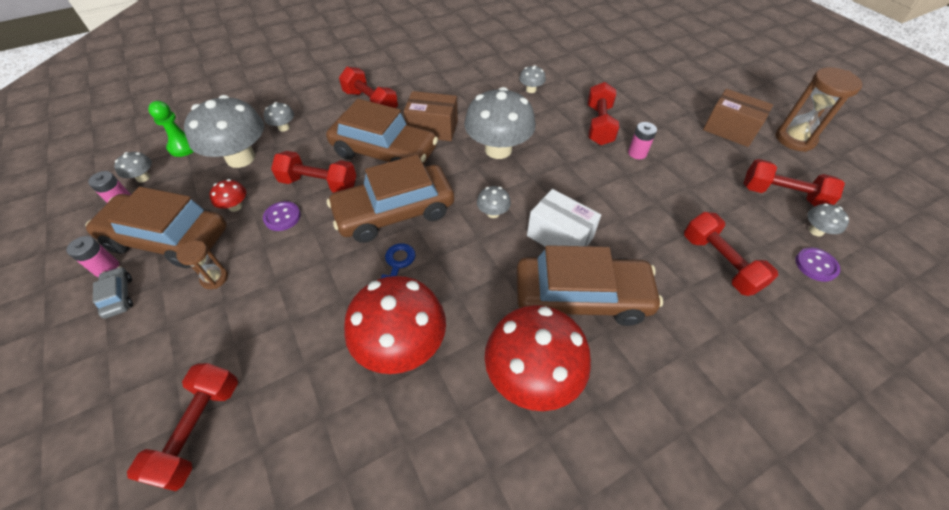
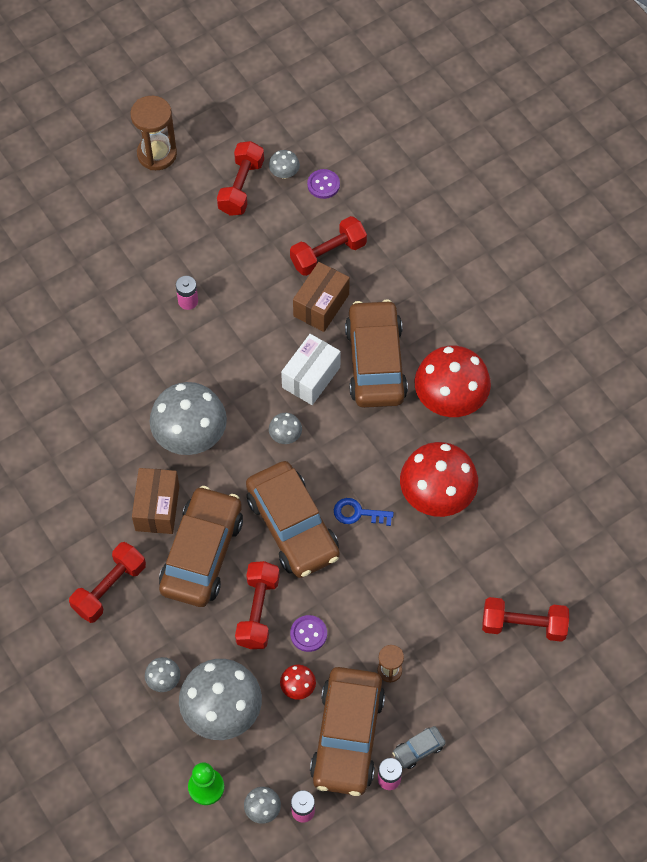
camera: 95 degrees left, 10 degrees up
grey mushroom [519,65,546,93] -> none
red dumbbell [588,82,619,145] -> none
brown box [703,89,773,147] -> brown box moved to [293,262,350,332]

